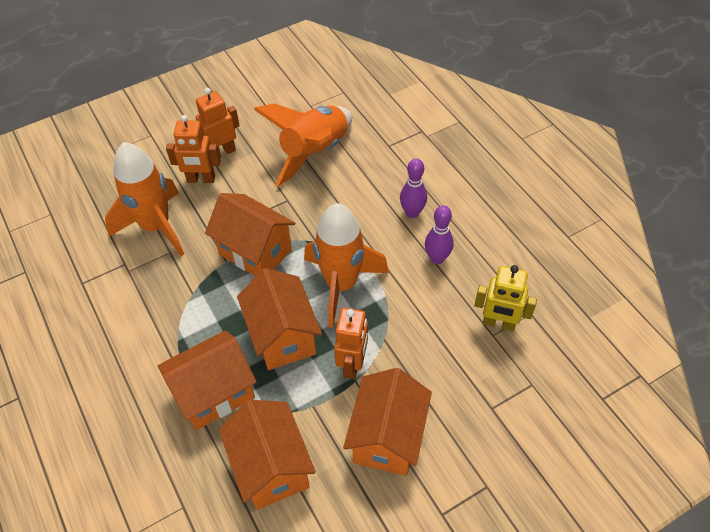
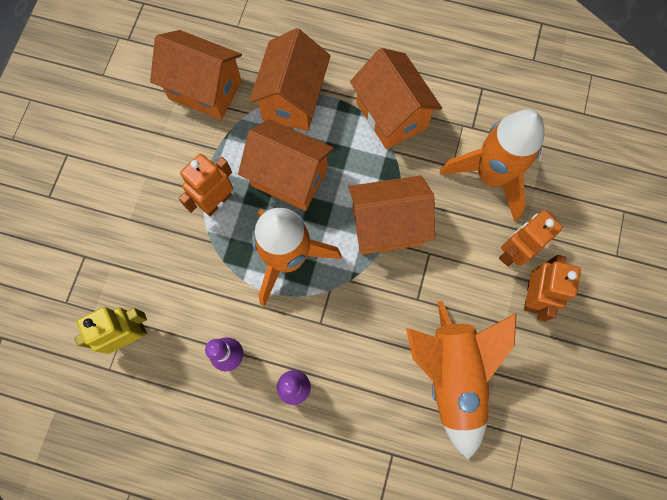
camera: 135 degrees right, 20 degrees up
orange robot [334,308,368,379] -> orange robot turned 75 degrees clockwise [179,154,233,216]
orange house [343,368,432,476] -> orange house moved to [350,48,442,150]

